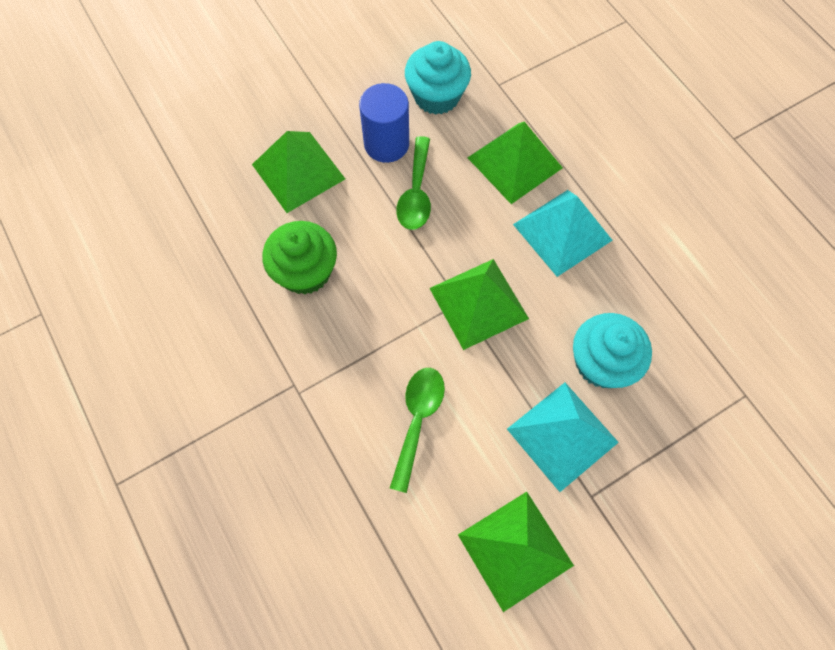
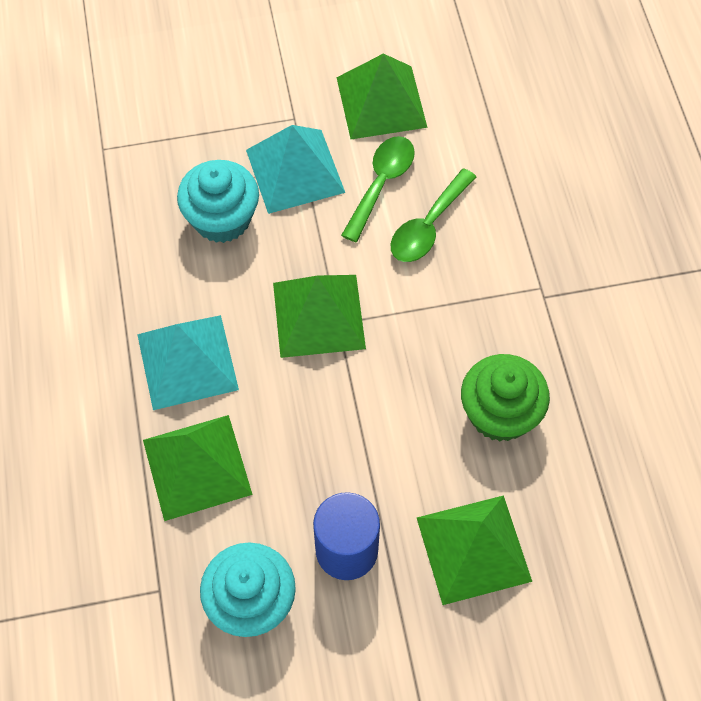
camera: 160 degrees left, 5 degrees down
green spoon [396,136,431,230] -> green spoon moved to [341,136,415,242]

